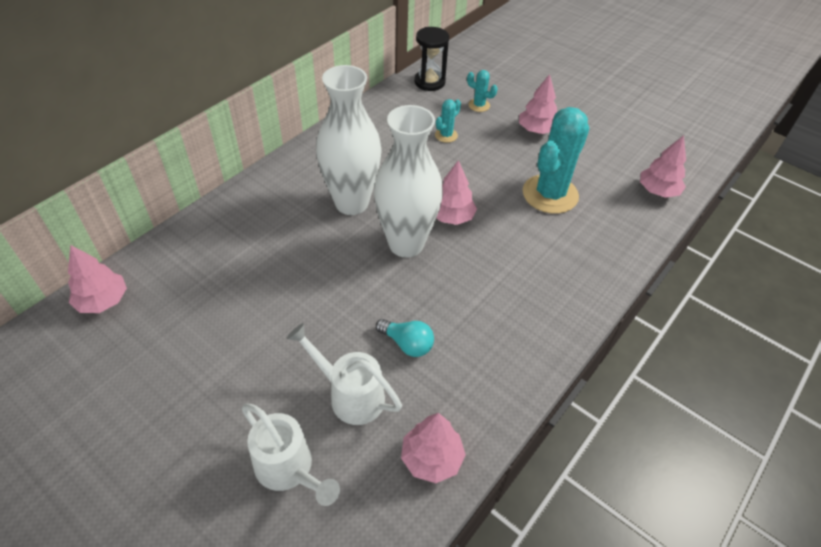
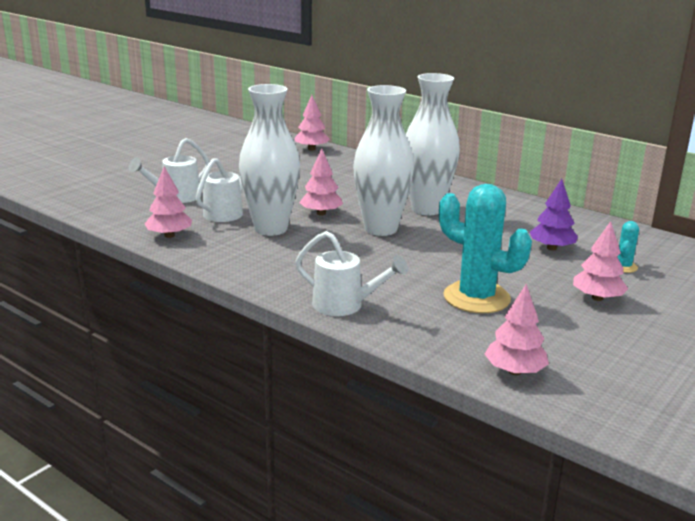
camera: 90 degrees right, 25 degrees down
turquoise light bulb [376,319,434,357] -> white vase [239,84,300,236]
black hourglass [414,27,449,91] -> none
turquoise cactus [435,99,461,143] -> purple tree [530,179,578,250]
pink tree [436,160,477,225] -> pink tree moved to [299,149,343,215]
none -> white watering can [295,231,408,316]

